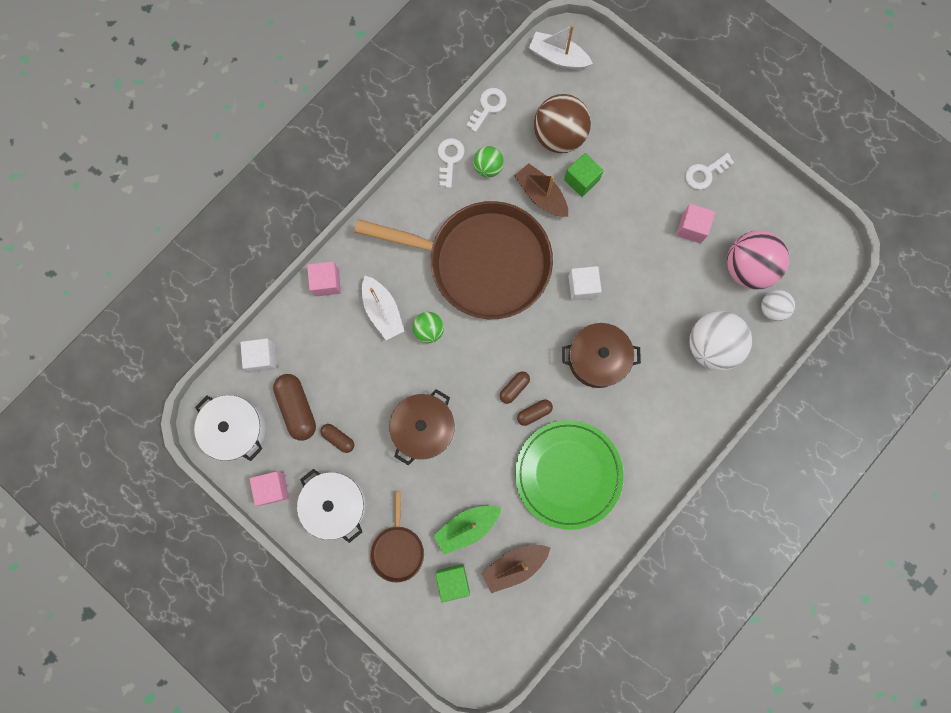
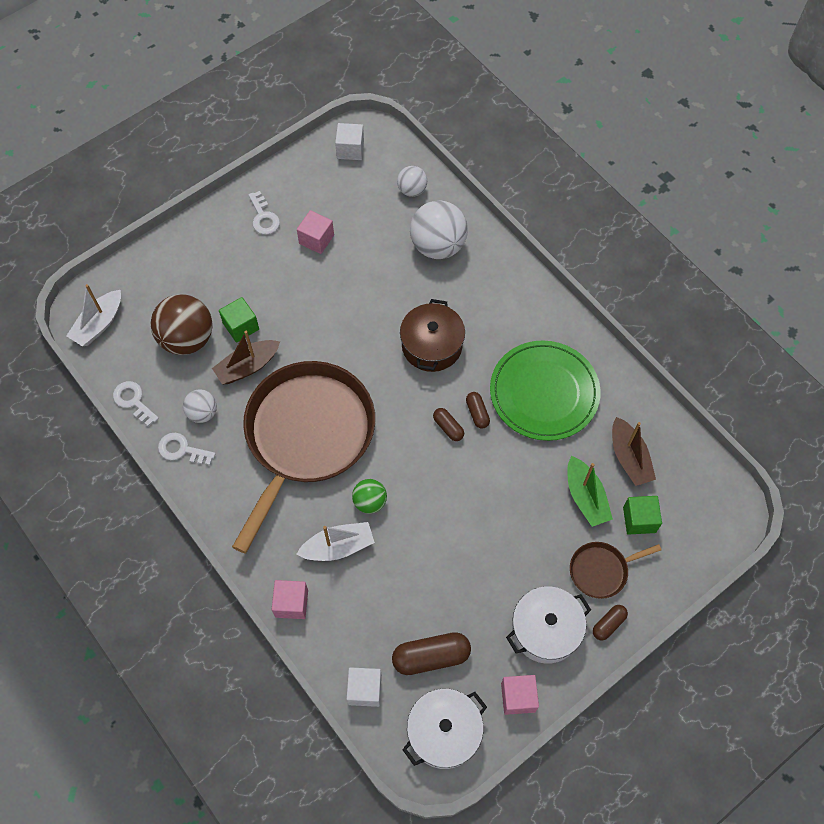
camera: 80 degrees left, 15 degrees down
brown capsule [320,424,354,453] -> brown capsule moved to [593,605,628,640]
brown pan [370,492,424,583] -> brown pan turned 150 degrees clockwise [570,542,662,599]
brown pot [389,389,455,465] -> none
green ball [473,146,504,178] -> white ball [183,389,217,423]
white cube [568,266,602,301] -> white cube moved to [335,123,364,160]
pink ball [727,230,789,289] -> none

